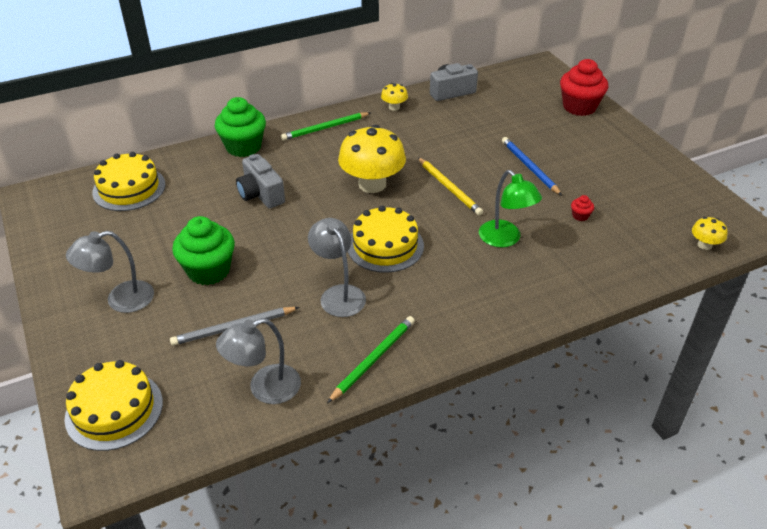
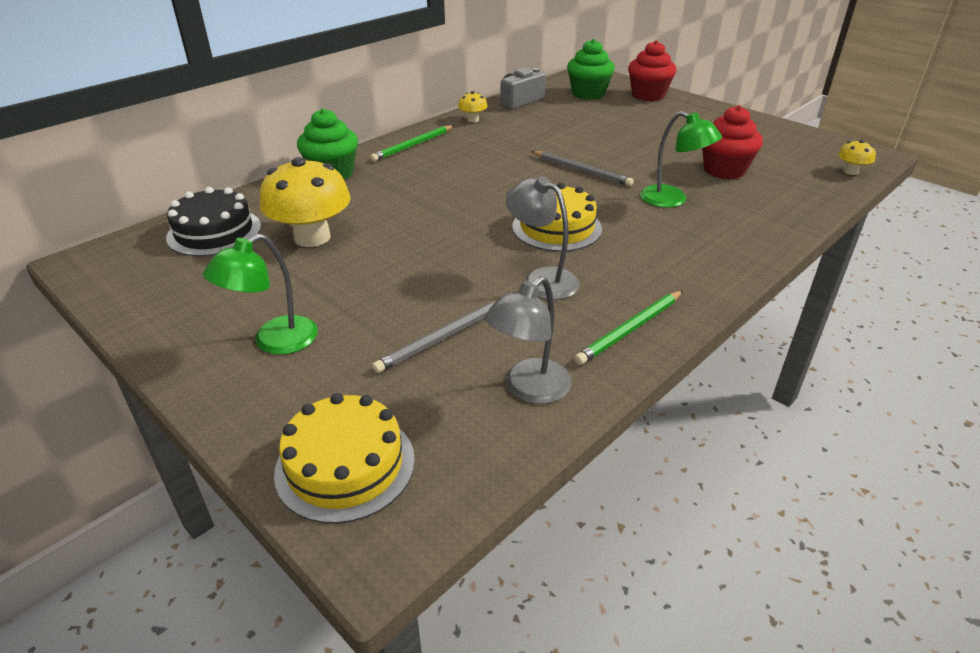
camera: 20 degrees left, 5 degrees down
grey lamp [66,231,154,313] -> green lamp [203,234,318,355]
yellow cake [92,152,165,211] -> black cake [166,187,261,256]
green cupcake [172,216,235,285] -> green cupcake moved to [567,39,615,100]
grey camera [236,154,285,208] -> none
green pencil [327,316,415,403] -> green pencil turned 150 degrees counterclockwise [574,291,683,365]
yellow mushroom [338,125,406,193] -> yellow mushroom moved to [260,157,350,247]
yellow pencil [418,157,483,216] -> grey pencil [531,151,634,186]
blue pencil [502,137,562,196] -> none
red cupcake [571,195,594,221] -> red cupcake [702,105,763,180], size x2.44

